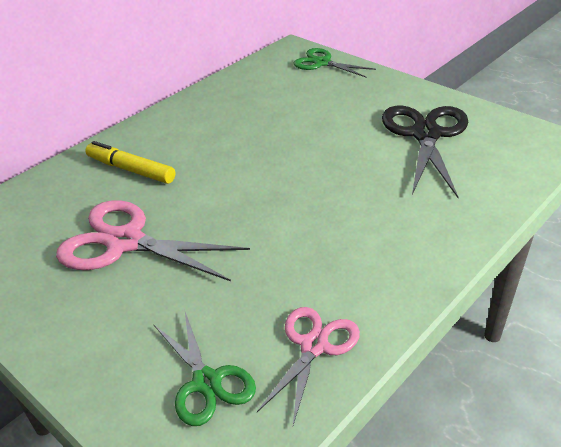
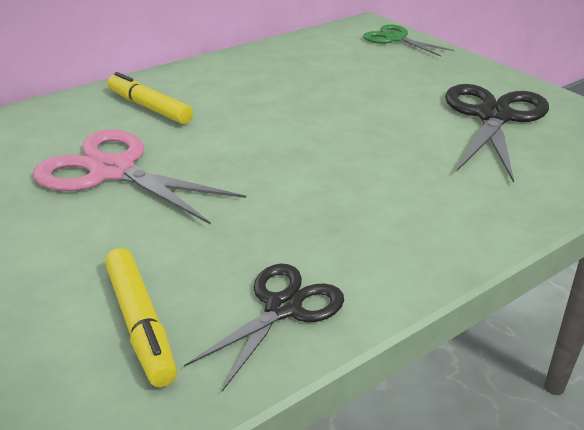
camera: 10 degrees right, 5 degrees down
green scissors [153,312,256,426] -> yellow marker [105,248,177,387]
pink scissors [257,307,360,425] -> black scissors [184,264,344,392]

